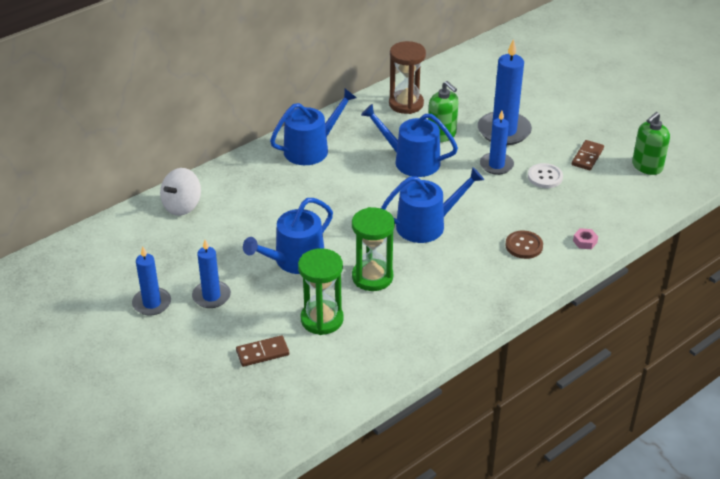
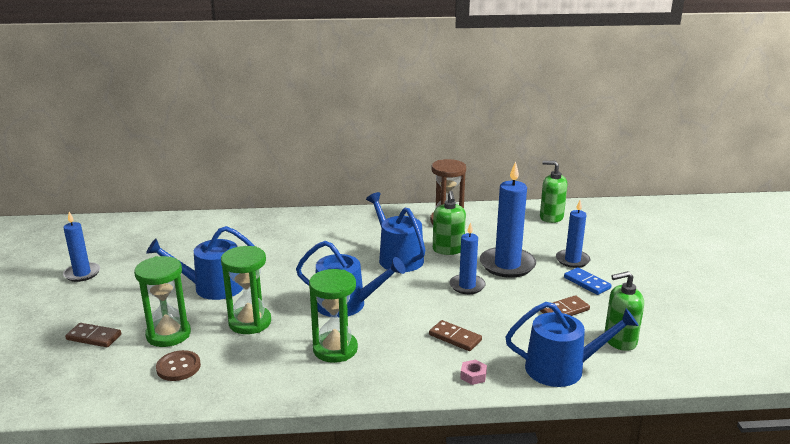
camera: 35 degrees right, 15 degrees down
white spinning top [160,168,201,216] -> none
blue candle [192,240,231,308] -> blue candle moved to [556,200,590,268]
blue watering can [270,88,357,165] -> blue watering can moved to [505,302,639,387]
brown button [505,231,543,259] -> brown button moved to [156,350,201,381]
white button [528,163,563,188] -> none
none -> green hourglass [309,269,358,363]
none -> brown domino [429,320,482,351]
none -> green soap dispenser [540,161,567,223]
none -> blue domino [564,267,612,295]

